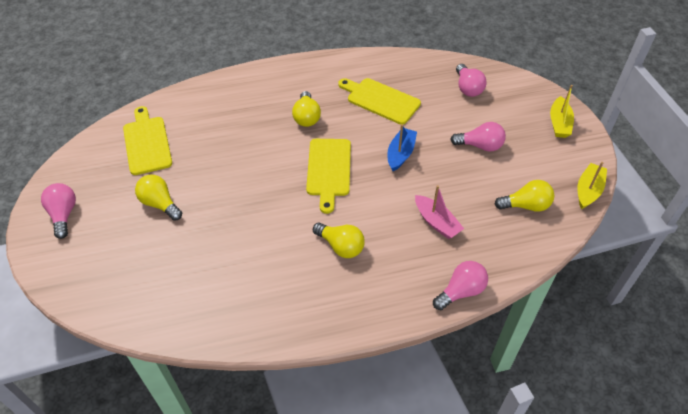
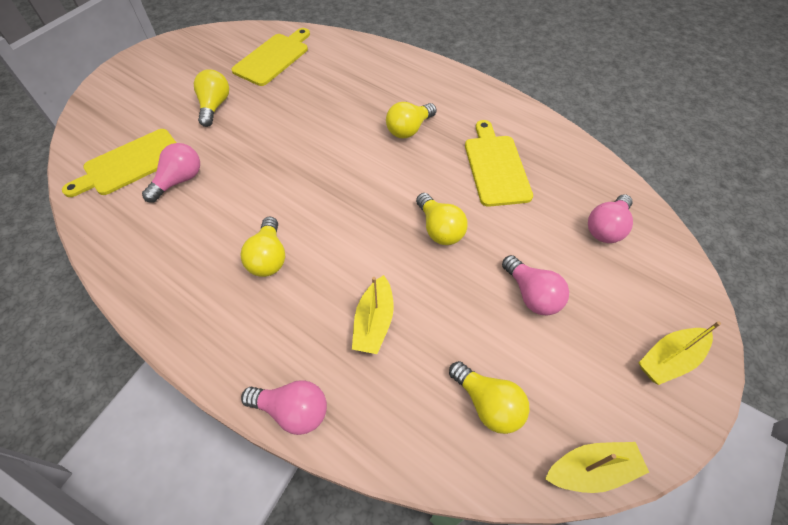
camera: 50 degrees right, 5 degrees up
pink light bulb [41,183,76,239] -> pink light bulb moved to [142,143,200,203]
yellow cutting board [306,139,351,214] -> yellow cutting board moved to [62,129,176,197]
blue boat [388,124,417,171] -> yellow light bulb [416,193,468,245]
pink boat [415,185,464,239] -> yellow boat [352,275,394,354]

